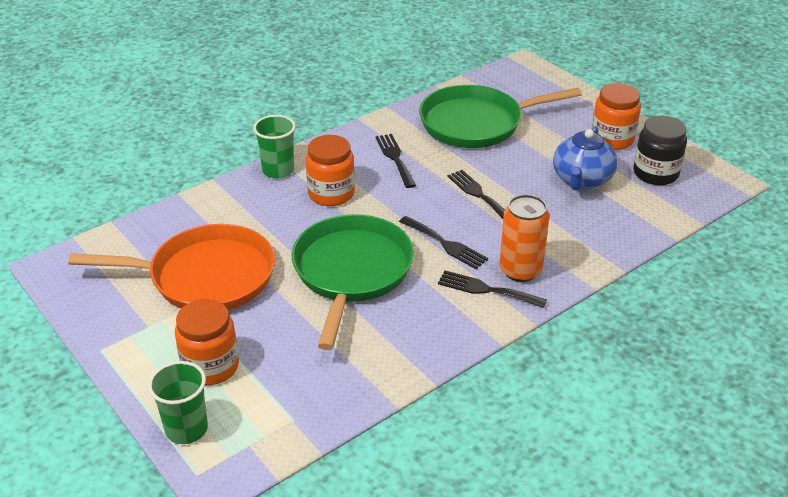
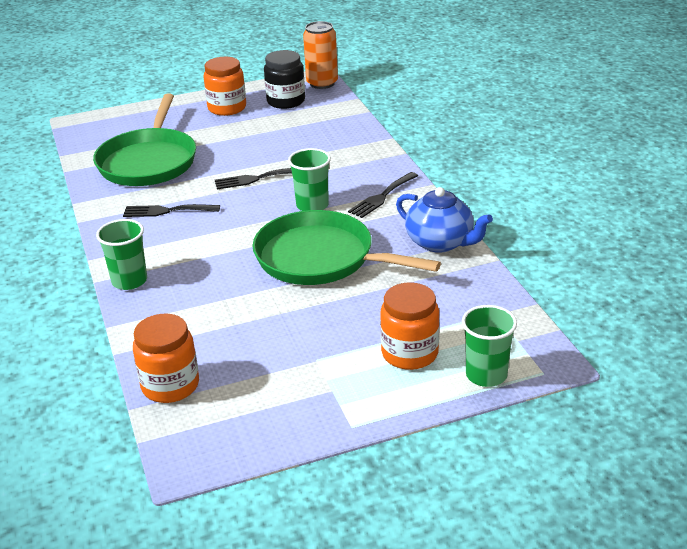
camera: 70 degrees left, 5 degrees down
orange pan [68,224,275,310] -> none
orange jar [306,135,355,206] -> orange jar moved to [133,314,199,403]
black fork [399,216,488,269] -> green cup [288,148,331,211]
orange can [499,194,550,282] -> orange can moved to [303,21,338,89]
blue teapot [553,126,618,191] -> blue teapot moved to [396,187,493,253]

